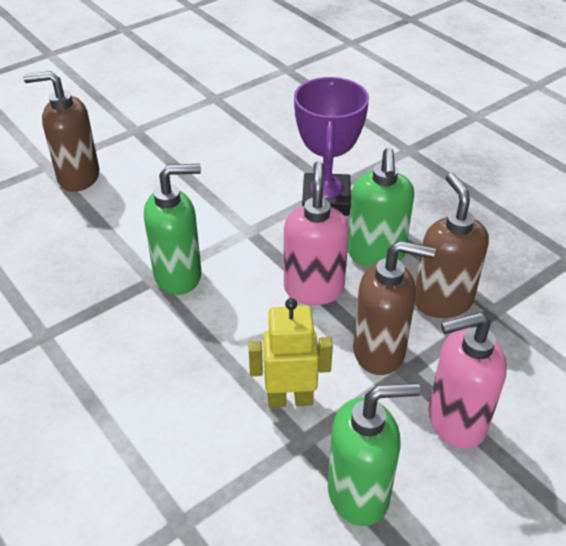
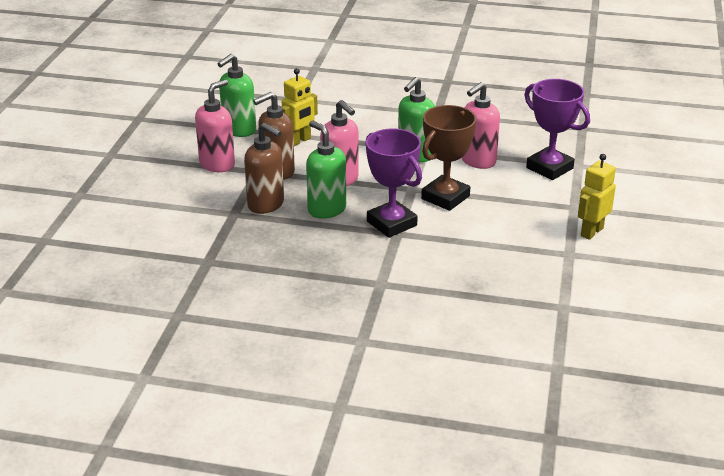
camera: 140 degrees right, 10 degrees down
brown soap dispenser [23,71,99,192] -> purple trophy [524,79,590,180]
none -> brown trophy [421,105,476,211]
none -> pink soap dispenser [462,82,500,169]
none -> yellow robot [578,154,616,240]

